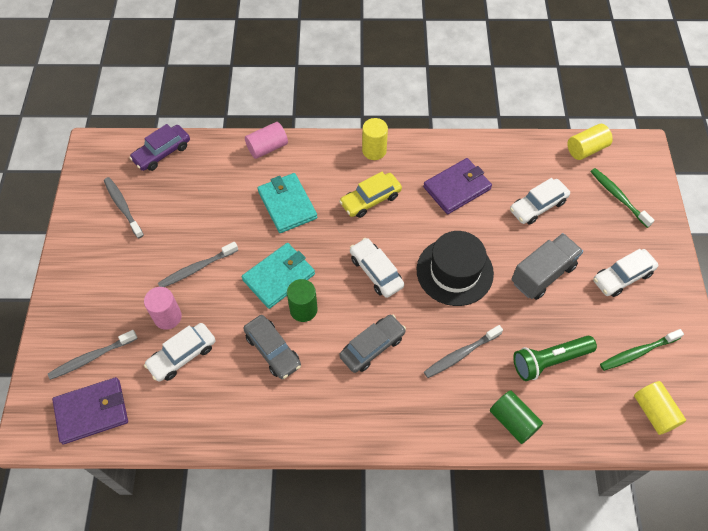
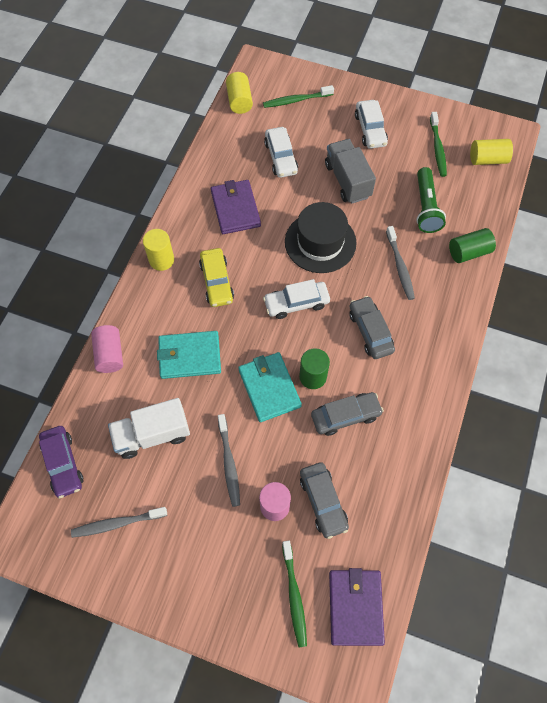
camera: 70 degrees left, 5 degrees up
grey toothbrush [48,330,138,380] -> green toothbrush [282,541,307,647]
white car [144,323,215,382] -> grey car [300,462,349,539]
none -> white truck [108,398,190,459]

